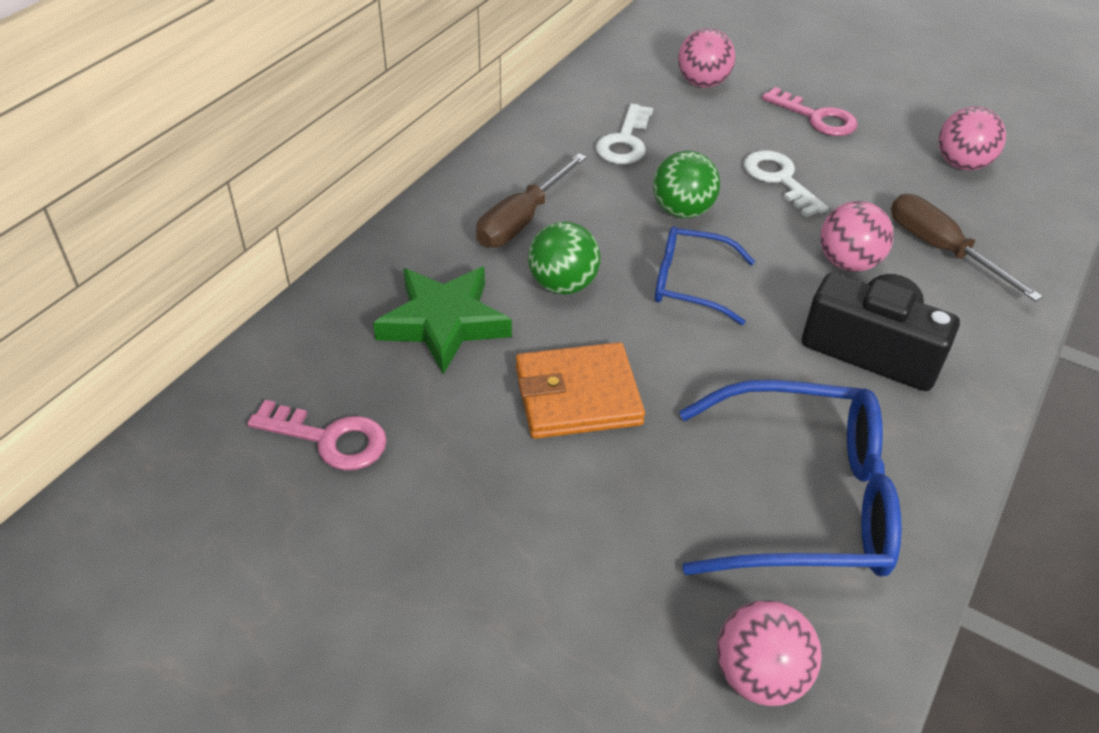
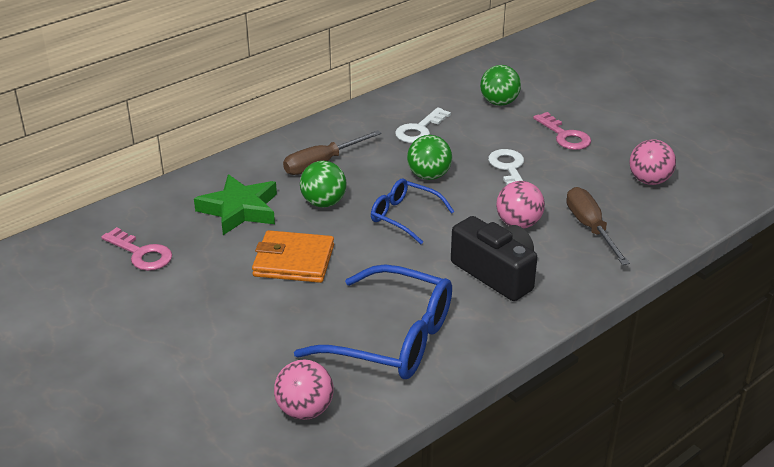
camera: 20 degrees right, 10 degrees down
pink ball [678,28,735,88] -> green ball [480,65,521,106]

